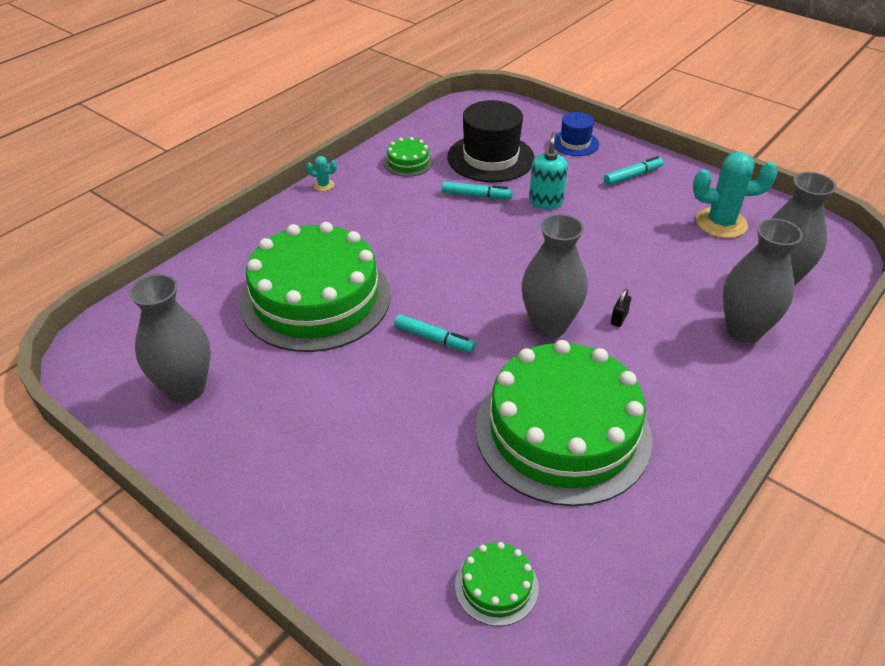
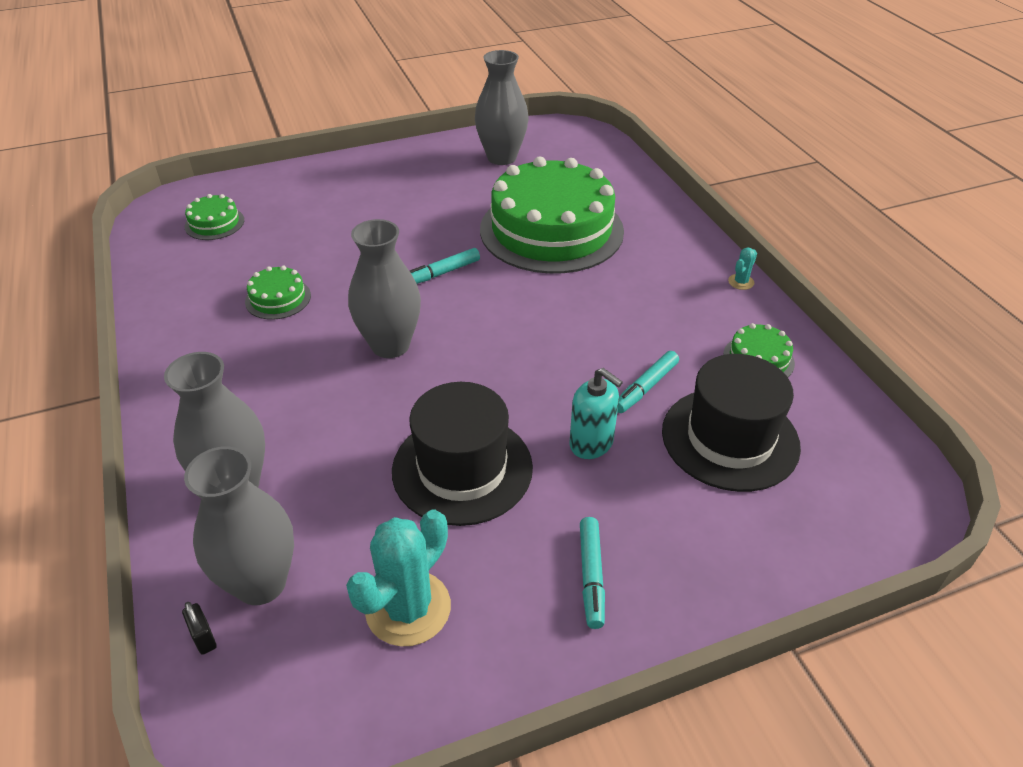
camera: 120 degrees right, 0 degrees up
green cake [475,340,653,506] -> green cake [245,265,311,320], size x0.41
blue hat [554,112,599,156] -> none
black padlock [611,289,631,327] -> black padlock moved to [182,602,217,655]
none -> black hat [392,382,533,526]

